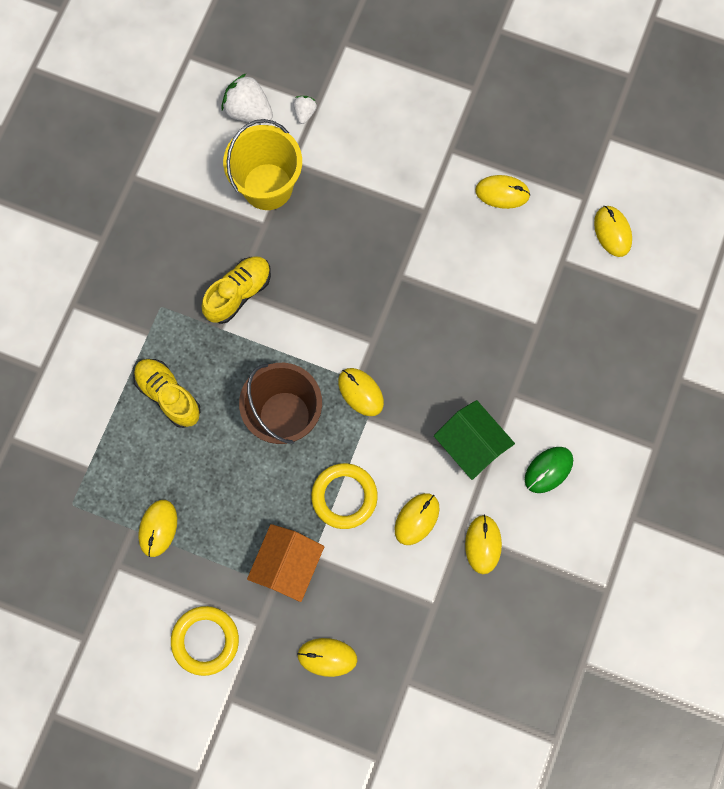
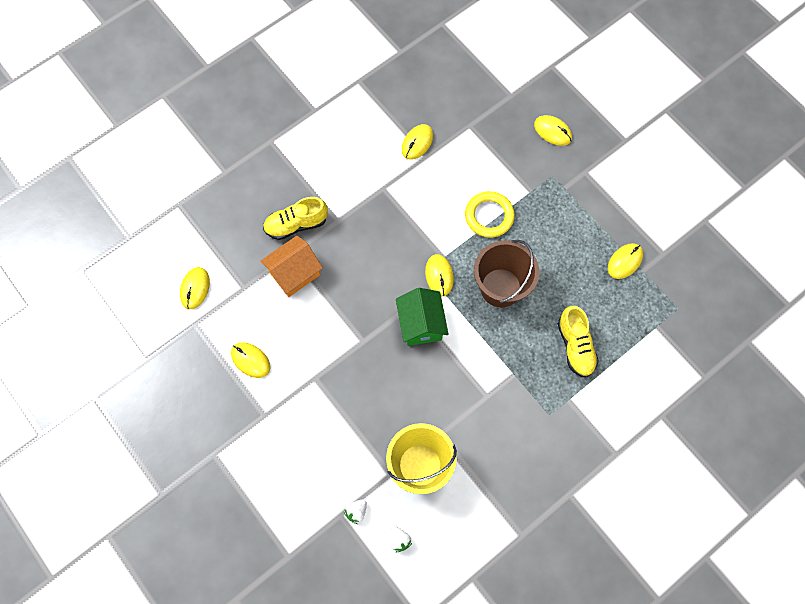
camera: 150 degrees left, 5 degrees down
yellow ring [171,606,239,676] -> none
yellow shoe [202,256,271,324] -> yellow shoe moved to [263,197,328,240]
white strawberry [221,74,273,123] -> white strawberry [390,526,412,553], size x0.53
orange house [247,524,324,602] -> orange house moved to [261,236,323,297]
yellow mouse [395,493,440,545] -> none
green house [434,400,515,480] -> green house moved to [396,288,449,346]
green mouse [525,447,573,493] -> none

